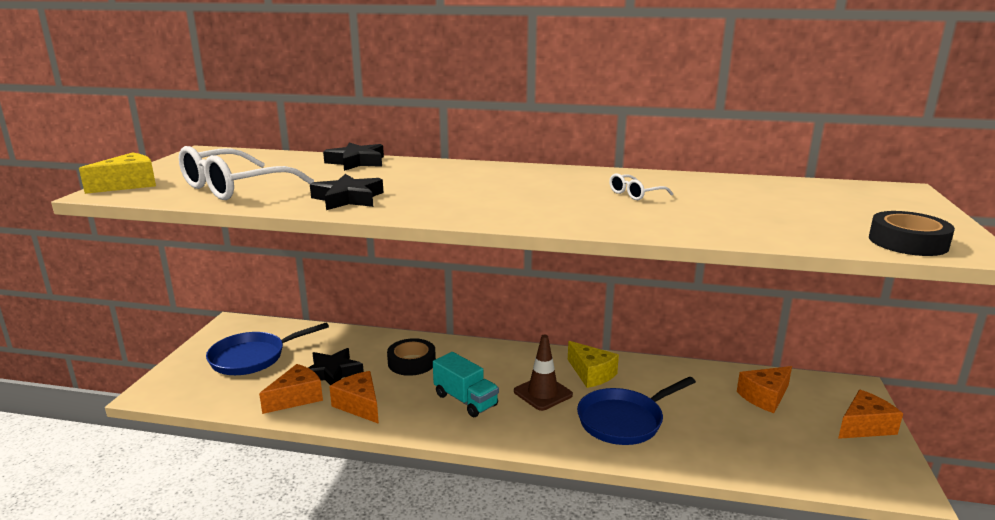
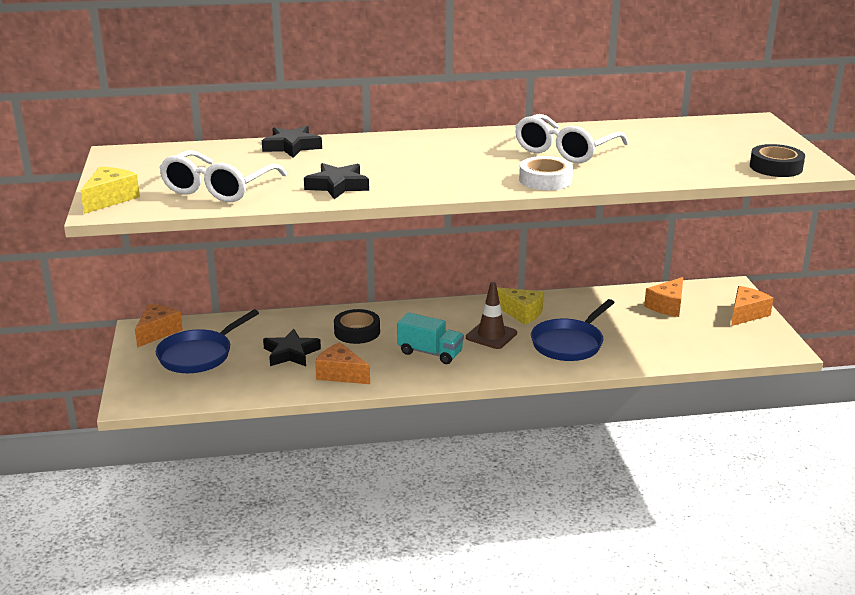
camera: 20 degrees left, 5 degrees up
orange cheese [259,364,323,414] -> orange cheese moved to [135,304,183,348]
white glasses [609,173,673,200] -> white glasses [515,114,629,163], size x2.16
none -> white tape [519,156,573,190]

